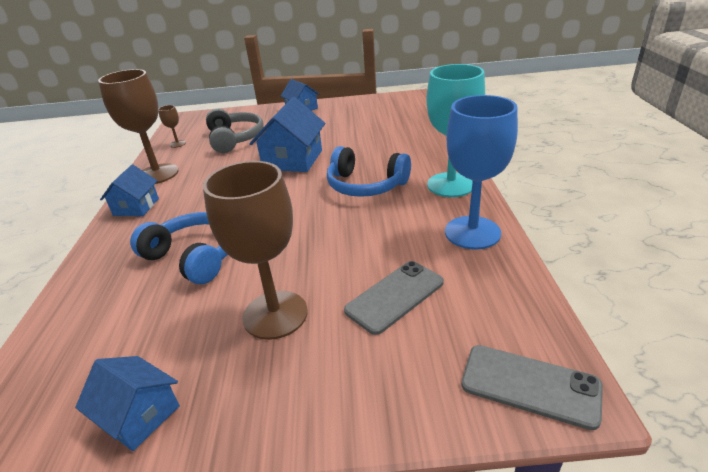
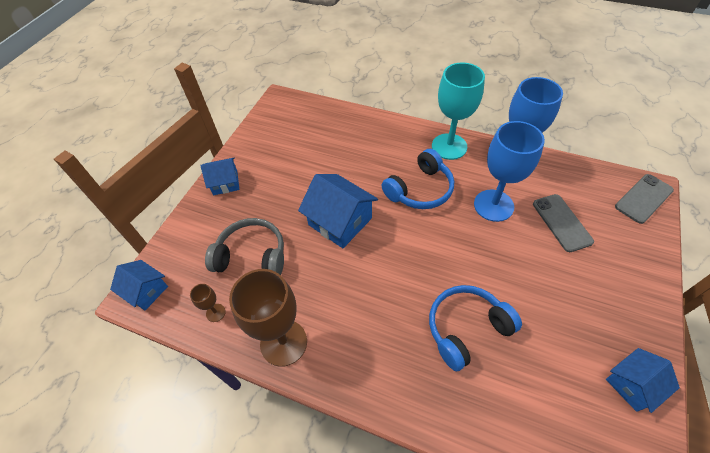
camera: 65 degrees left, 20 degrees up
blue house [100,165,159,216] -> blue house moved to [110,260,168,310]
brown goblet [203,161,308,340] -> none
none -> blue goblet [474,121,545,222]

